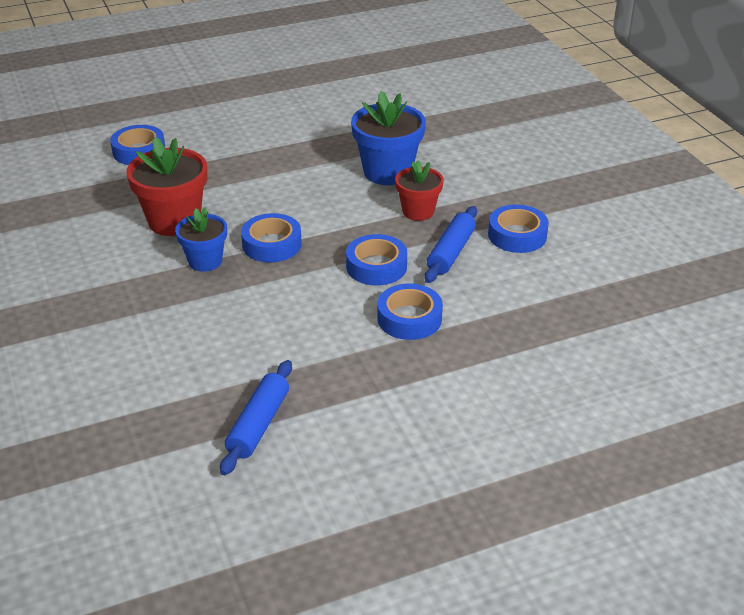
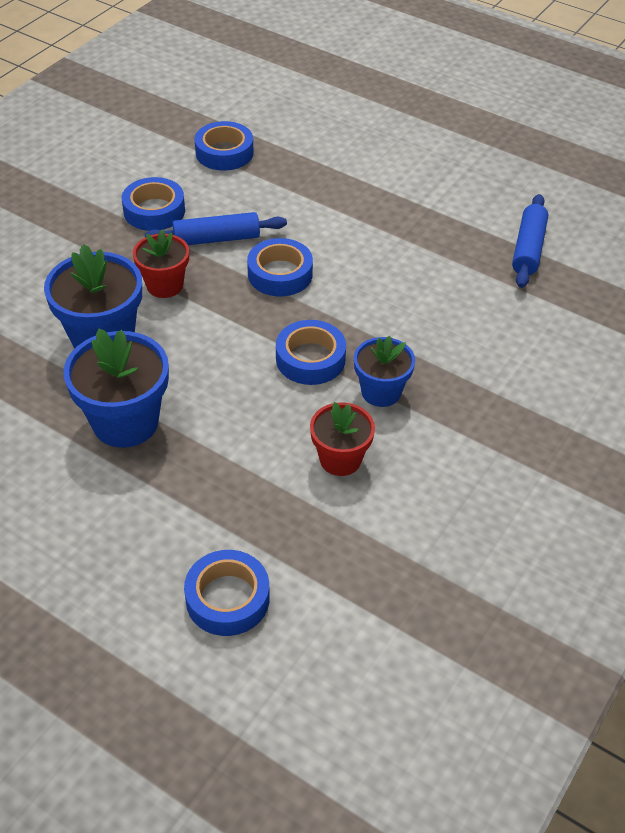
camera: 125 degrees left, 10 degrees up
red flower pot [127,137,207,236] -> red flower pot [310,402,375,476], size x0.62
blue rolling pin [220,360,292,475] -> blue rolling pin turned 60 degrees counterclockwise [512,194,548,288]
blue tape [377,284,443,340] -> blue tape moved to [195,121,254,171]
none -> blue flower pot [63,329,169,448]

